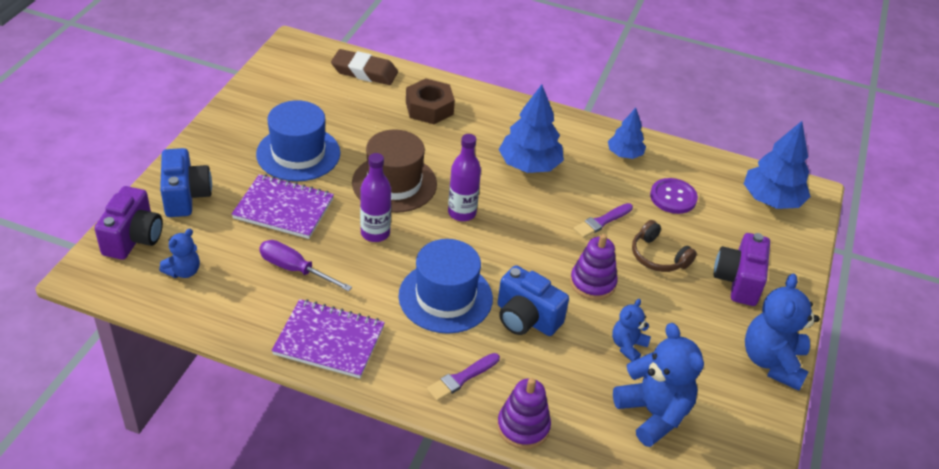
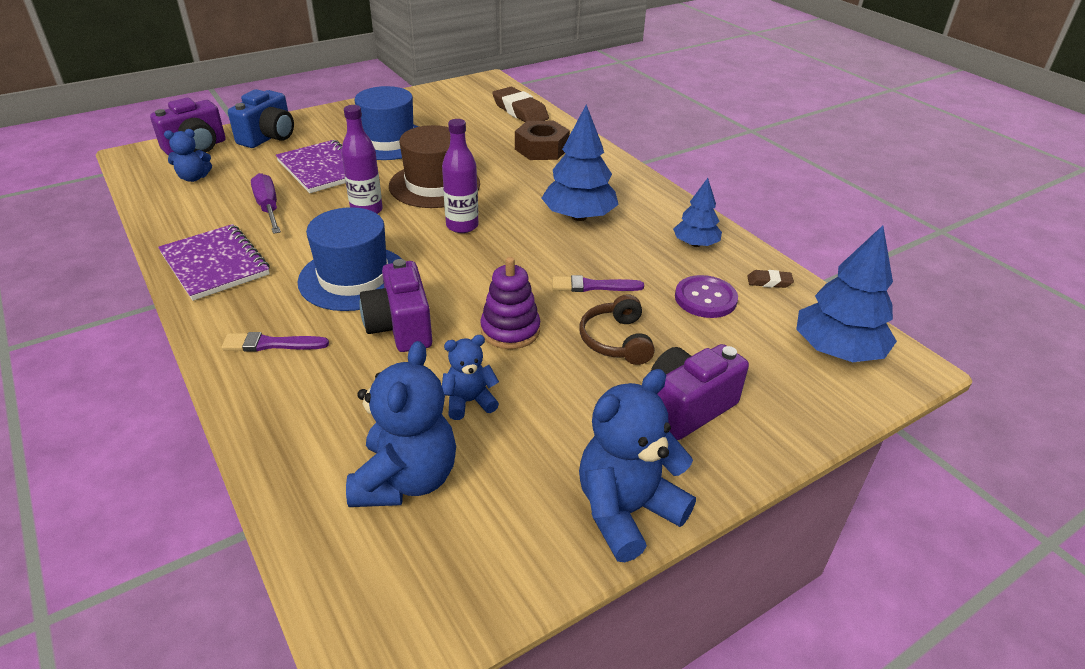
camera: 40 degrees right, 5 degrees down
blue camera [497,265,569,336] -> purple camera [360,259,432,352]
purple stacking toy [497,378,551,449] -> none
none -> brown eraser [747,270,794,288]

